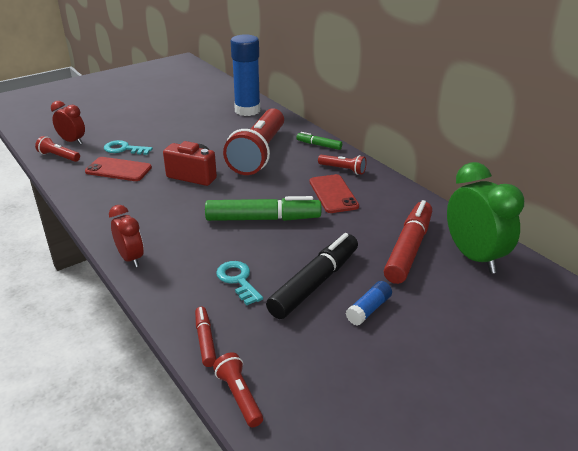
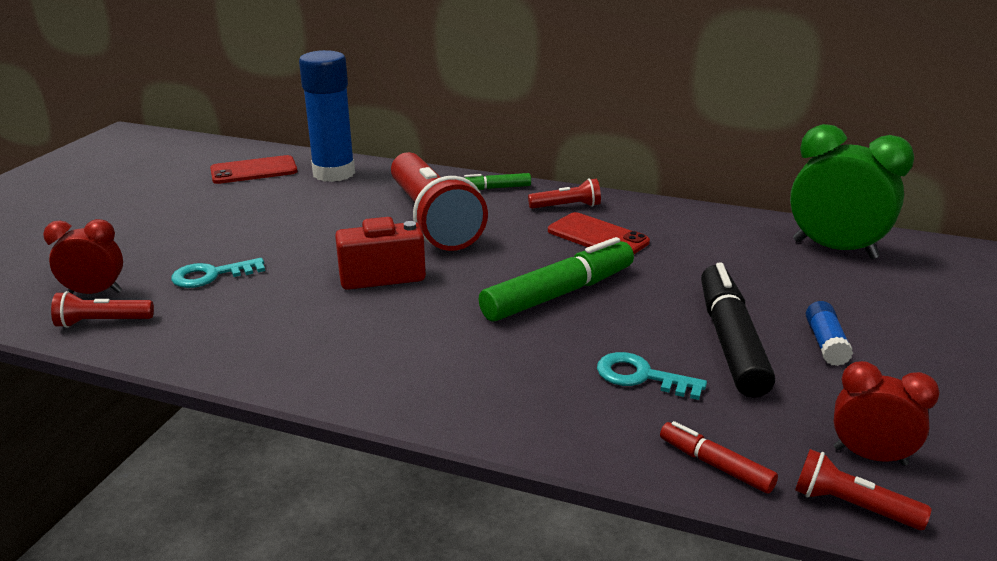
camera: 35 degrees left, 5 degrees down
red phone [85,157,152,181] -> red phone moved to [210,155,298,184]
red clock [109,205,144,267] -> red clock moved to [834,361,940,466]
red marker [384,200,432,284] -> none

